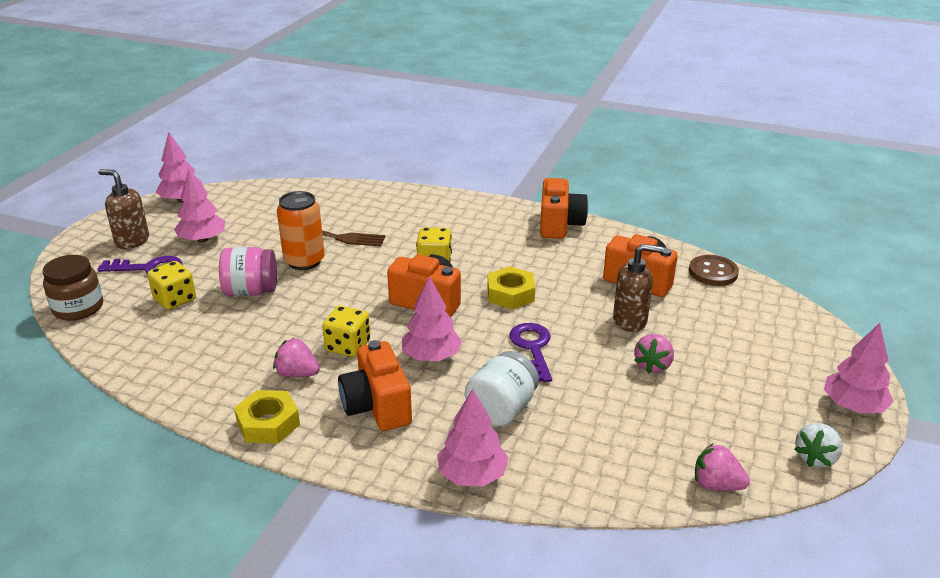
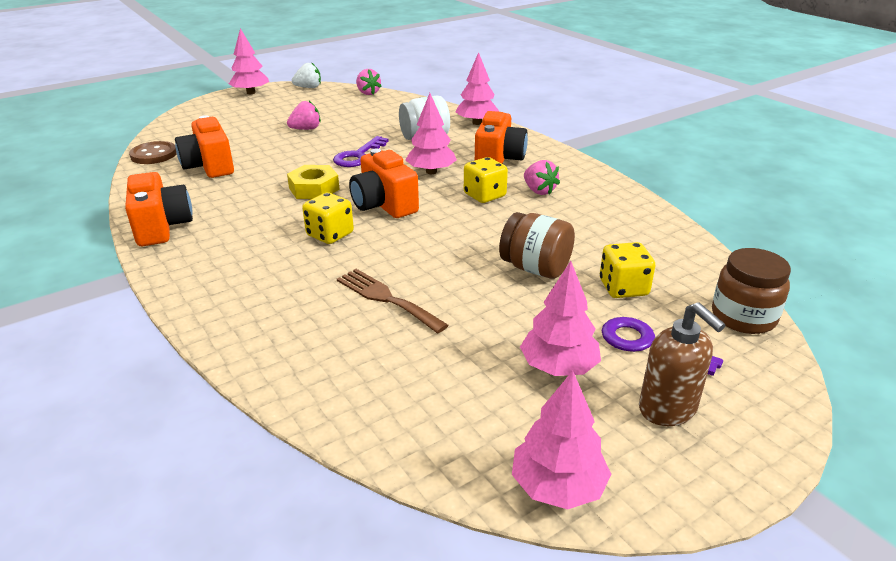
camera: 145 degrees left, 0 degrees up
pink jar [219,247,277,296] -> brown jar [499,212,575,279]
yellow nut [234,390,300,444] -> none
orange can [277,191,325,270] -> none
orange camera [540,178,588,239] -> orange camera turned 120 degrees clockwise [125,172,193,246]
brown soap dispenser [613,244,664,332] -> none

